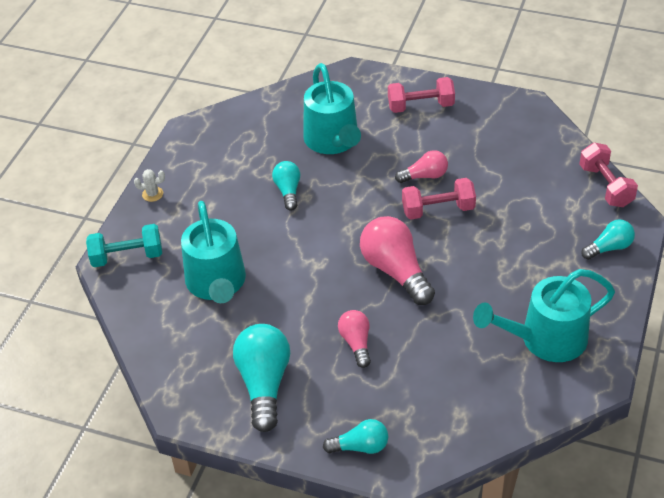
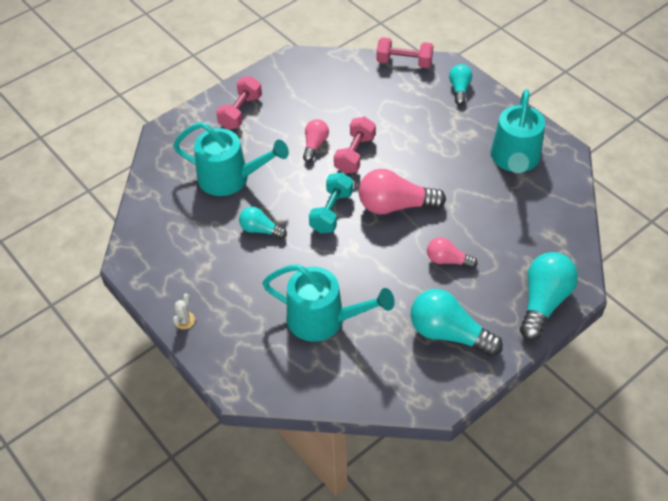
camera: 60 degrees left, 5 degrees up
turquoise dumbbell [86,224,162,267] -> turquoise dumbbell moved to [309,172,353,233]
turquoise light bulb [323,419,388,454] -> turquoise light bulb [520,252,578,340], size x1.76

